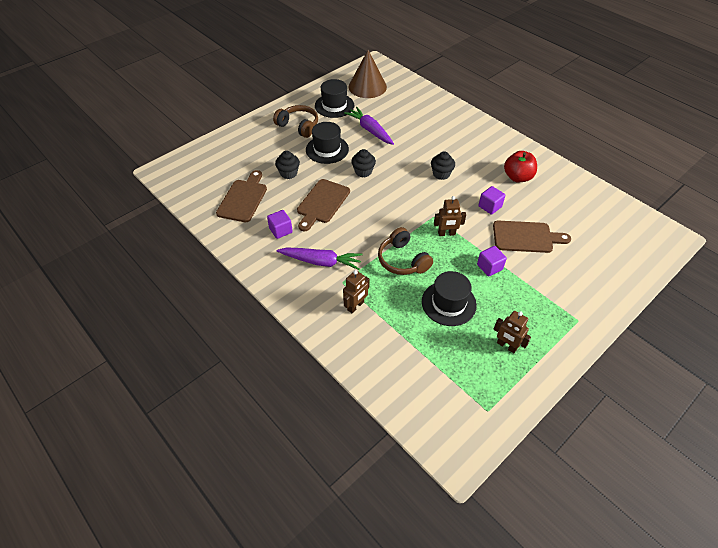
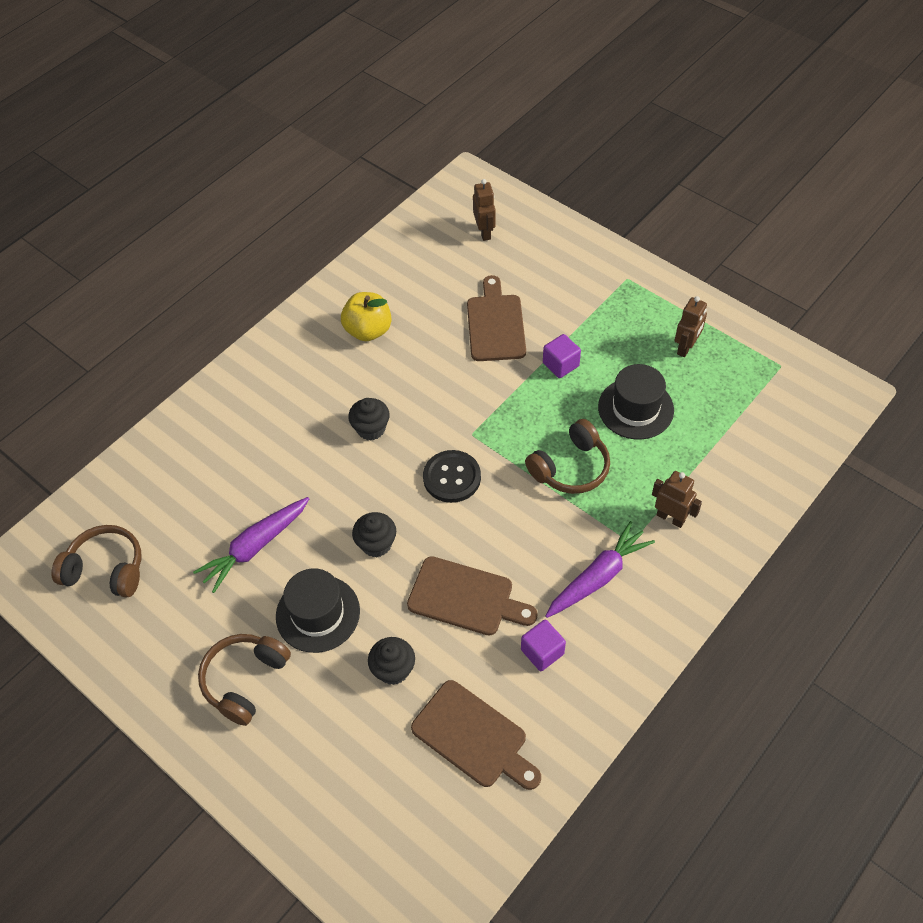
camera: 95 degrees left, 5 degrees up
brown cutting board [216,170,267,222] -> brown cutting board turned 150 degrees counterclockwise [411,680,541,790]
purple carrot [277,247,363,270] -> purple carrot turned 45 degrees clockwise [545,521,655,618]
black hat [315,79,355,118] -> none
brown cone [349,50,387,98] -> brown headphones [51,525,141,598]
brown robot [434,196,466,236] -> brown robot moved to [473,179,496,241]
purple cube [479,186,505,215] -> none
red apple [504,151,537,182] -> yellow apple [341,292,391,341]
none -> black button [423,450,481,503]

